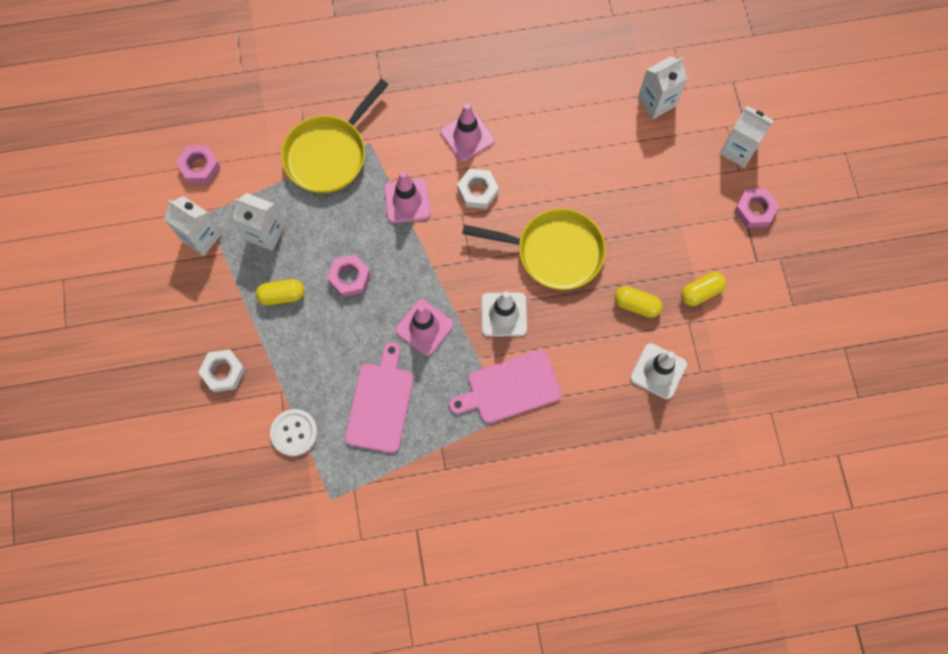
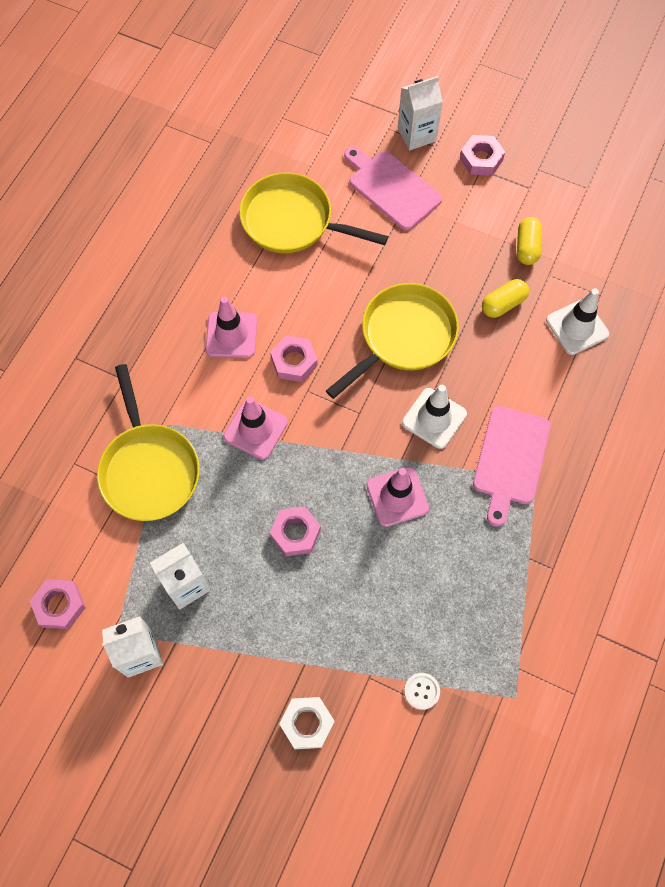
camera: 55 degrees left, 5 degrees down
yellow capsule [255,279,305,305] -> none
white button [270,409,318,456] -> white button [404,673,440,710], size x0.63
pink cutting board [345,342,413,453] -> pink cutting board moved to [344,146,442,230]
white nut [457,169,499,209] -> pink nut [270,335,318,382]
white carton [638,56,687,119] -> none
none -> yellow pan [239,172,388,253]

